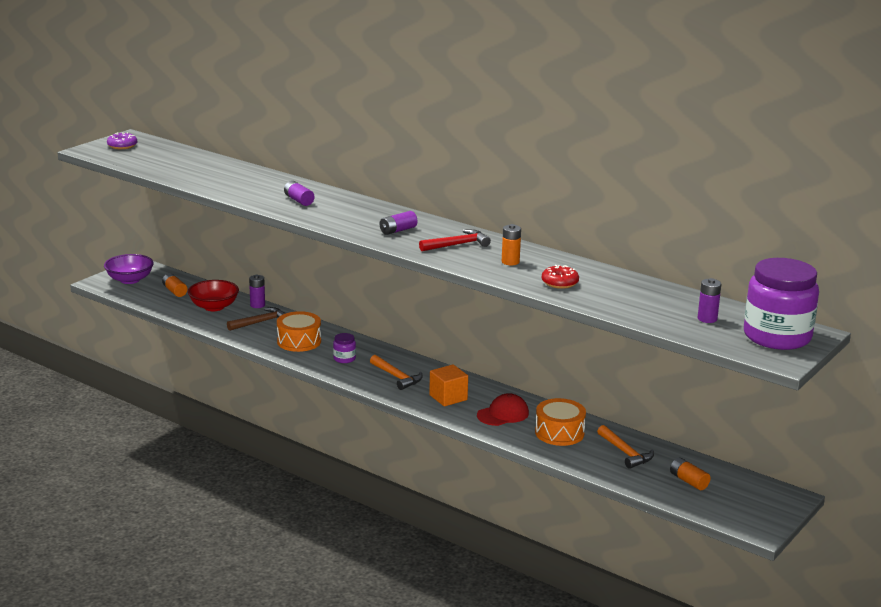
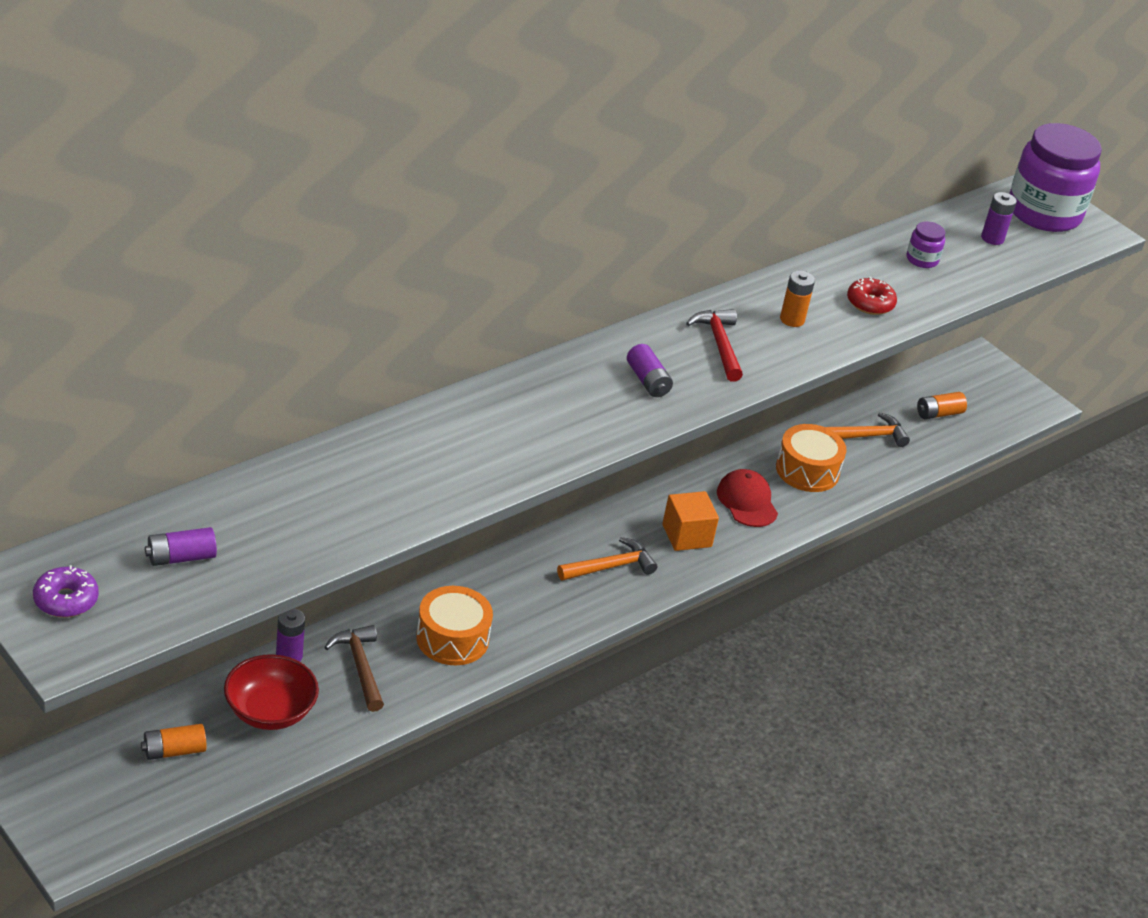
camera: 80 degrees left, 15 degrees up
purple bowl [104,254,154,284] -> none
purple battery [284,181,314,206] -> purple battery moved to [145,527,217,566]
purple jar [333,333,356,363] -> purple jar moved to [906,221,945,268]

